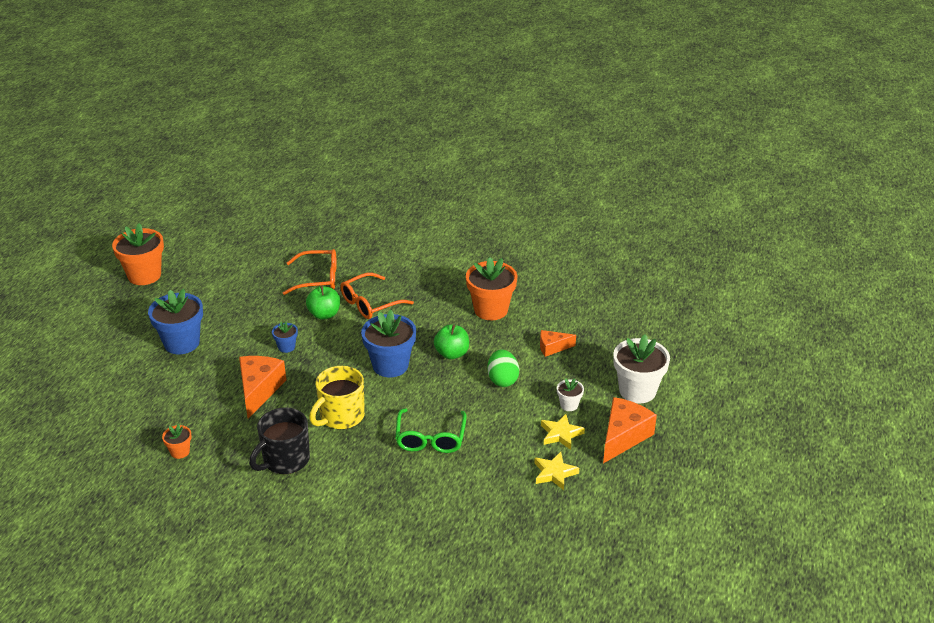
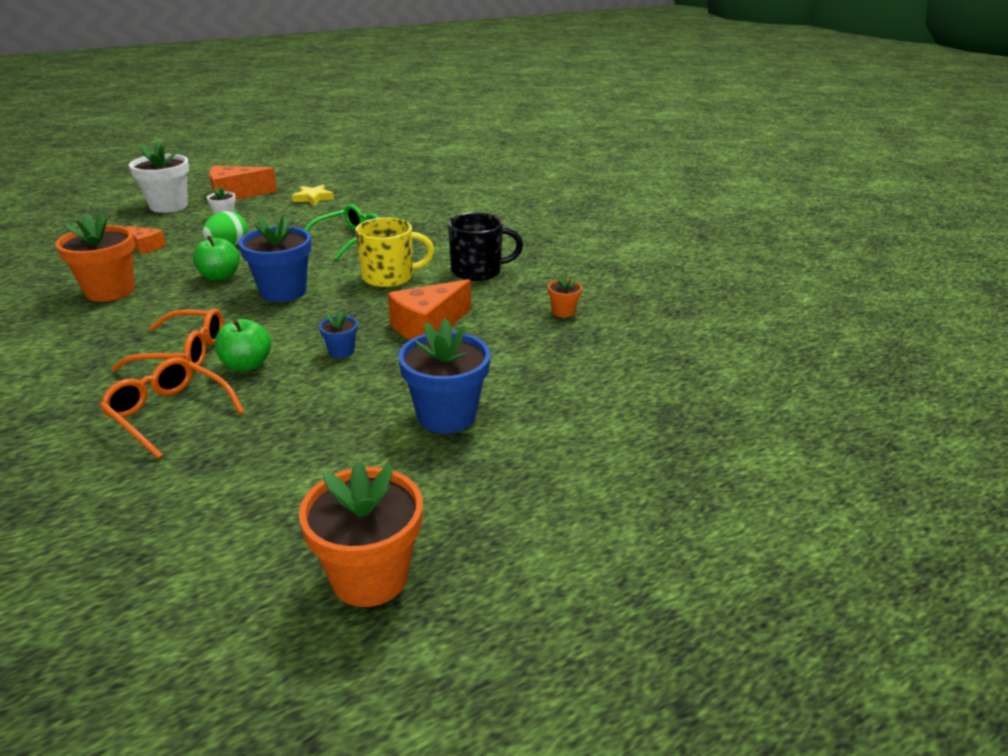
camera: 140 degrees left, 5 degrees down
yellow star [541,414,585,450] -> none

